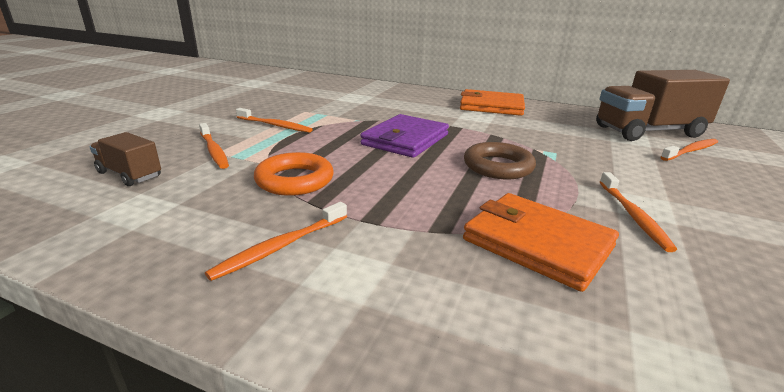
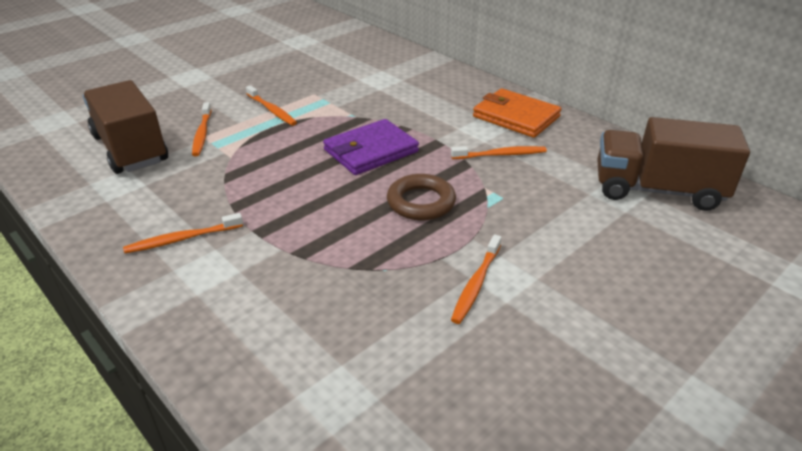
camera: 25 degrees right, 10 degrees up
brown truck [90,132,161,186] -> brown truck [83,80,168,174], size x2.01
orange ring [254,152,334,196] -> none
orange wallet [463,193,619,292] -> none
orange toothbrush [661,139,718,161] -> orange toothbrush moved to [451,146,547,159]

